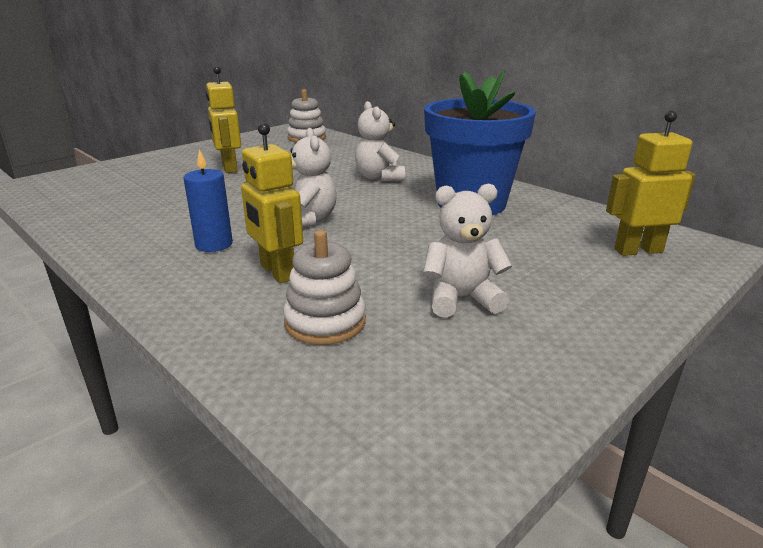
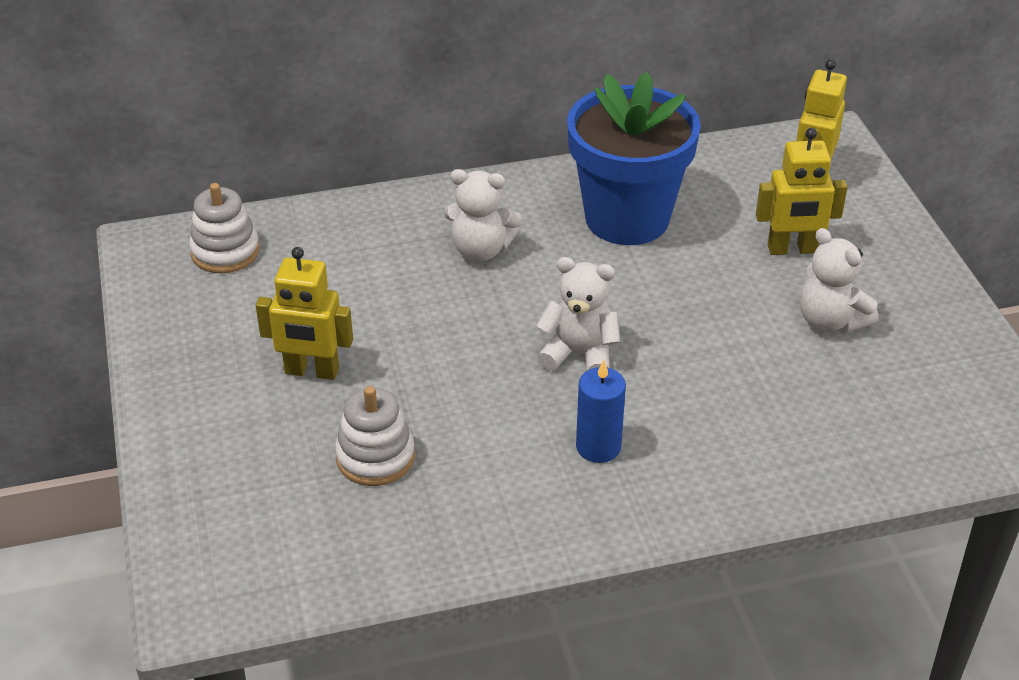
camera: 60 degrees left, 15 degrees up
yellow robot [241,123,303,283] -> yellow robot moved to [756,128,848,255]
white stacking toy [283,230,366,345] -> white stacking toy moved to [335,386,415,486]
white teddy bear [423,184,512,317] -> white teddy bear turned 60 degrees counterclockwise [800,228,878,333]

